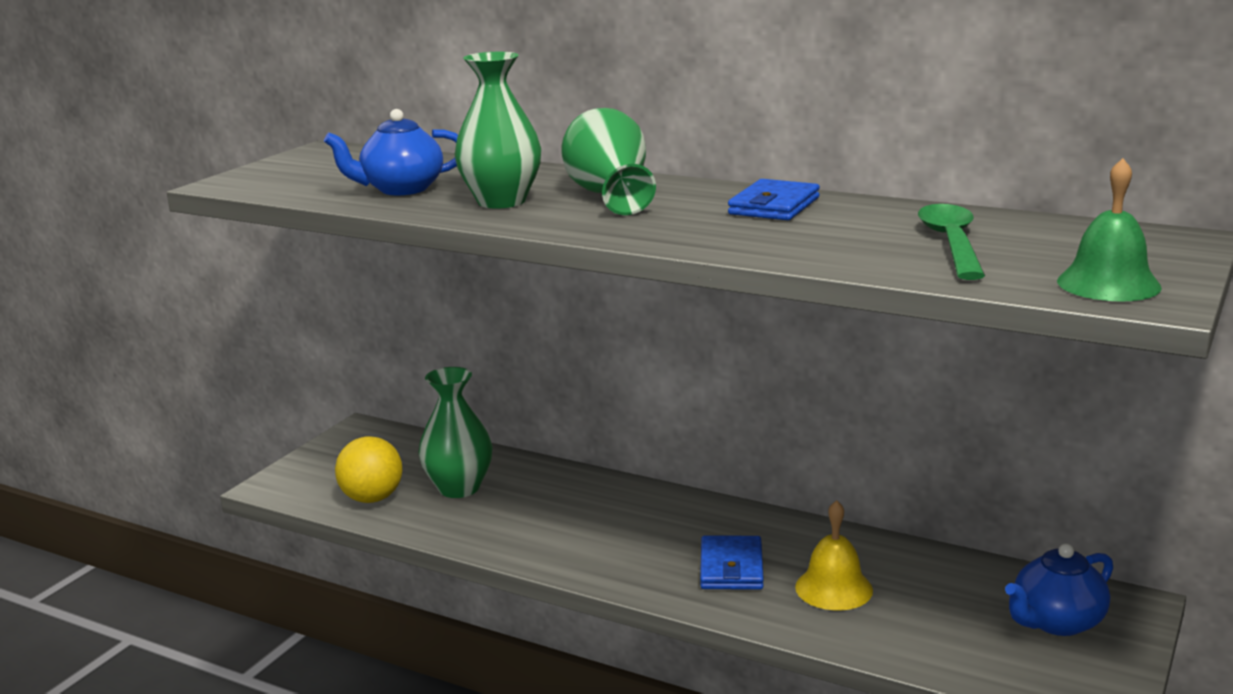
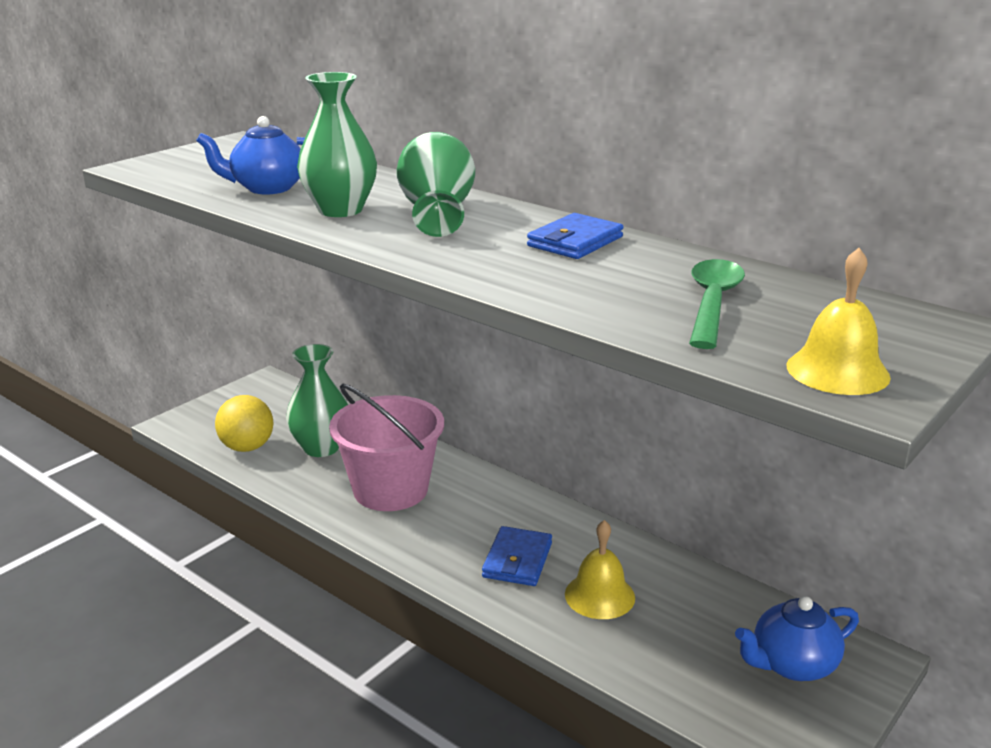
camera: 10 degrees right, 5 degrees up
green bell [1057,158,1162,302] -> yellow bell [787,248,891,395]
none -> pink bucket [329,384,444,511]

